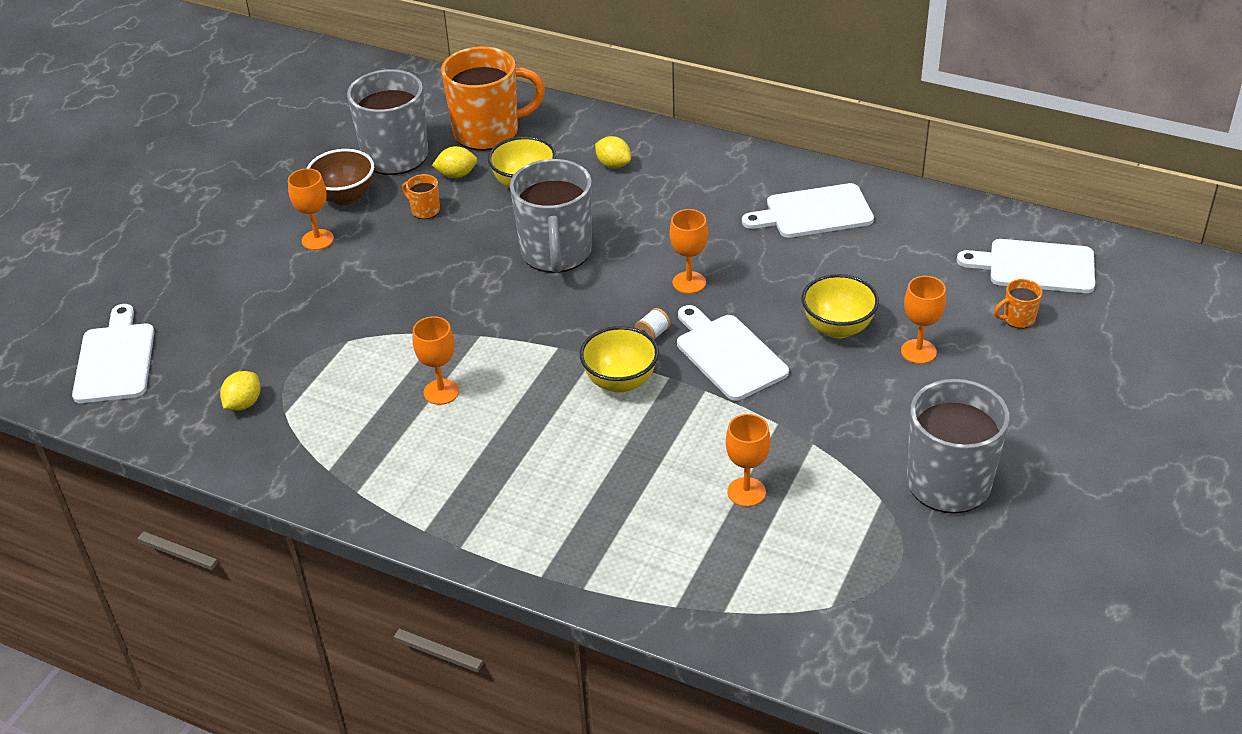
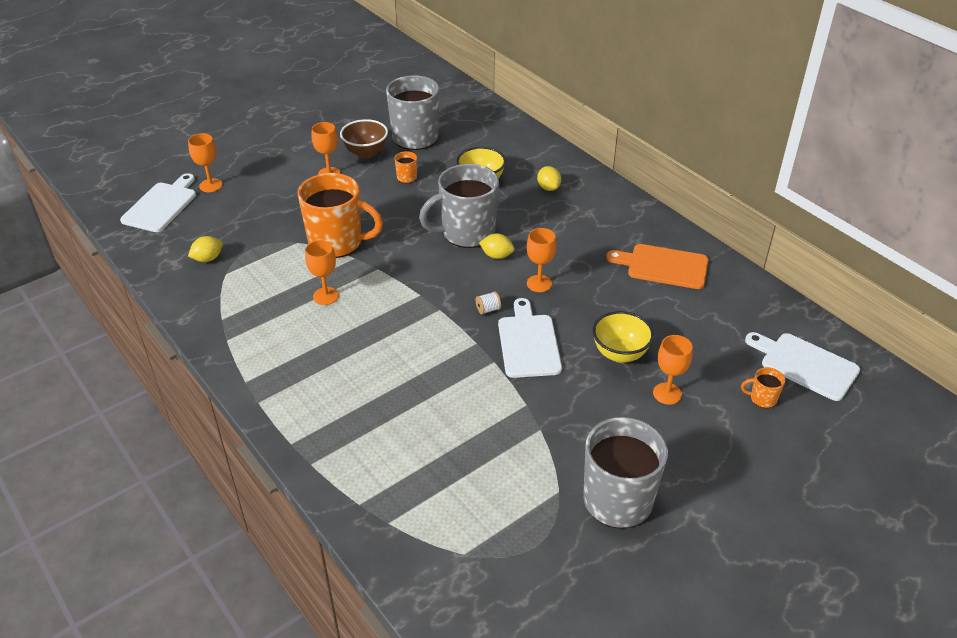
camera: 25 degrees right, 0 degrees up
yellow lemon [432,146,477,178] -> yellow lemon moved to [479,233,515,259]
orange mug [441,47,545,151] -> orange mug moved to [298,173,383,258]
grey mug [510,159,592,273] -> grey mug turned 45 degrees clockwise [419,164,499,248]
yellow bowl [580,326,659,393] -> none
orange goblet [726,414,770,507] -> orange goblet moved to [188,133,222,192]
white cutting board [742,183,874,238] -> orange cutting board [606,244,709,289]

